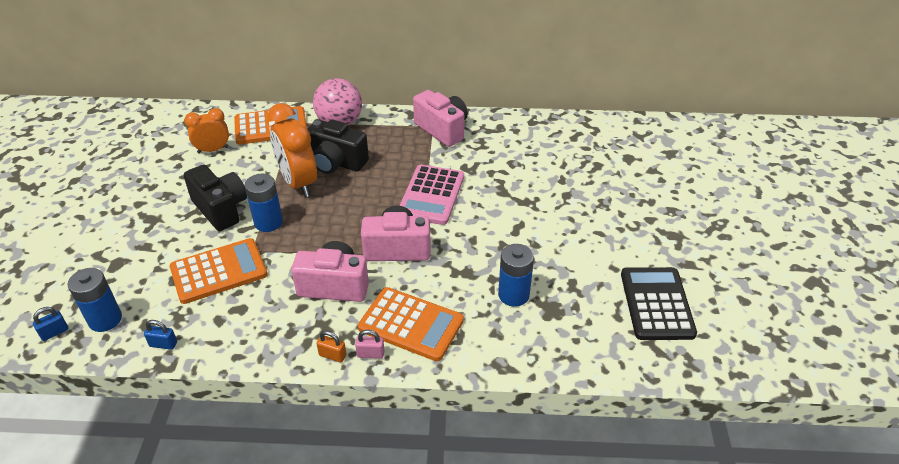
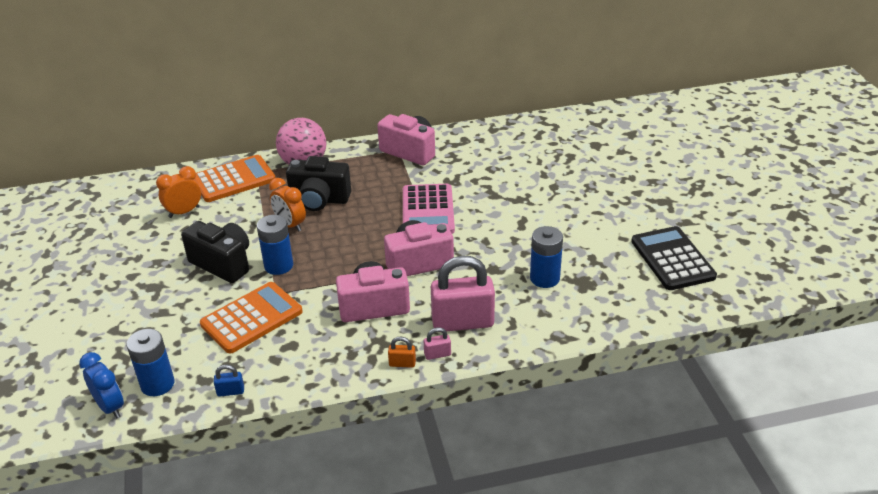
camera: 15 degrees left, 5 degrees down
blue padlock [33,307,69,341] -> blue clock [79,352,124,419]
orange clock [267,103,317,197] -> orange clock [269,178,306,232], size x0.60
orange calculator [358,287,464,361] -> pink padlock [431,255,495,331]

